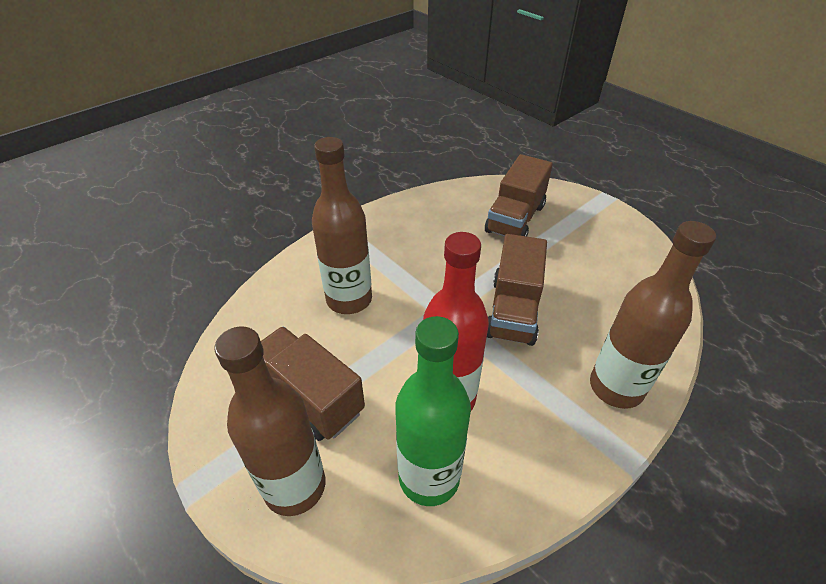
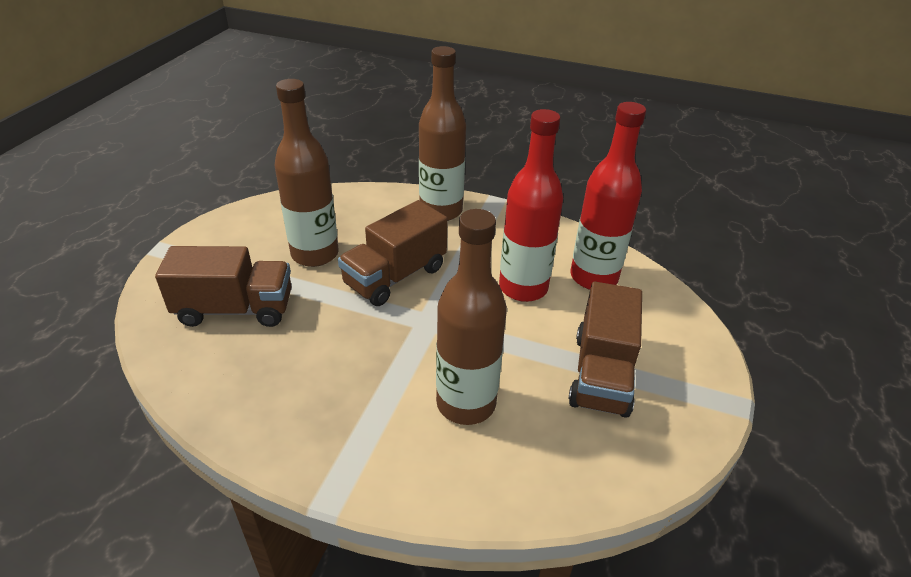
camera: 120 degrees left, 5 degrees down
brown bottle [214,327,325,516] -> brown bottle moved to [275,79,339,267]
green bottle [395,316,471,506] -> red bottle [570,102,646,290]
brown truck [487,234,547,346] -> brown truck turned 150 degrees clockwise [338,200,448,306]

